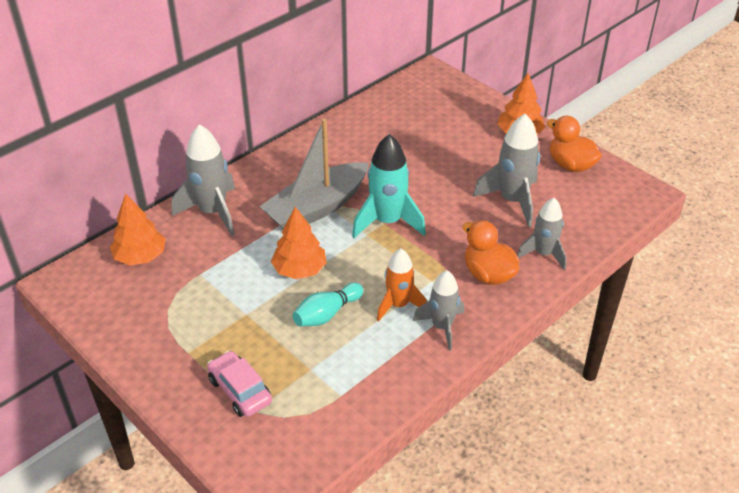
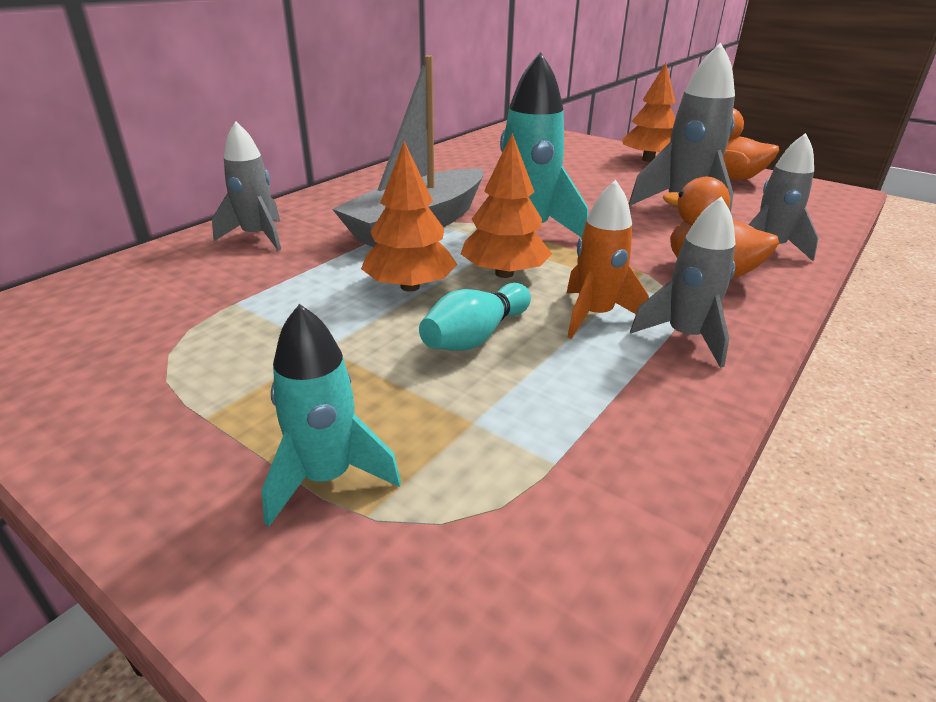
camera: 10 degrees left, 10 degrees down
orange tree [110,194,166,266] -> orange tree moved to [461,133,552,278]
grey rocket [172,124,235,236] -> grey rocket [212,121,281,250], size x0.66
pink car [207,351,272,417] -> turquoise rocket [262,304,401,527]

